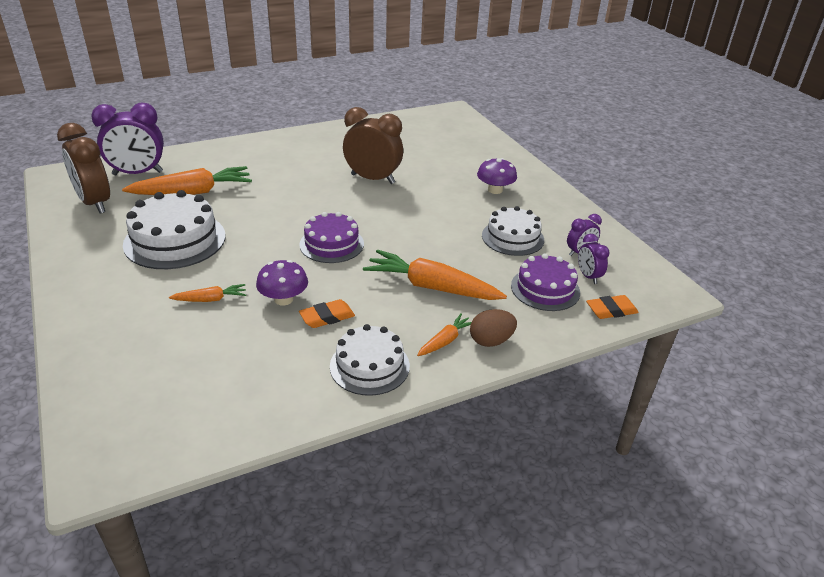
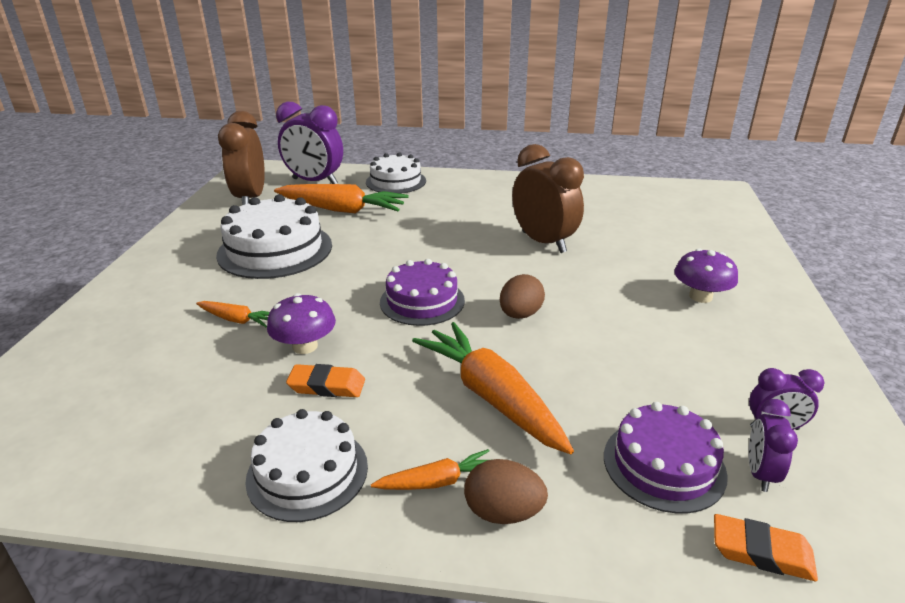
camera: 35 degrees right, 5 degrees down
white cake [482,206,544,256] -> white cake moved to [366,152,426,194]
none -> brown egg [500,274,545,319]

